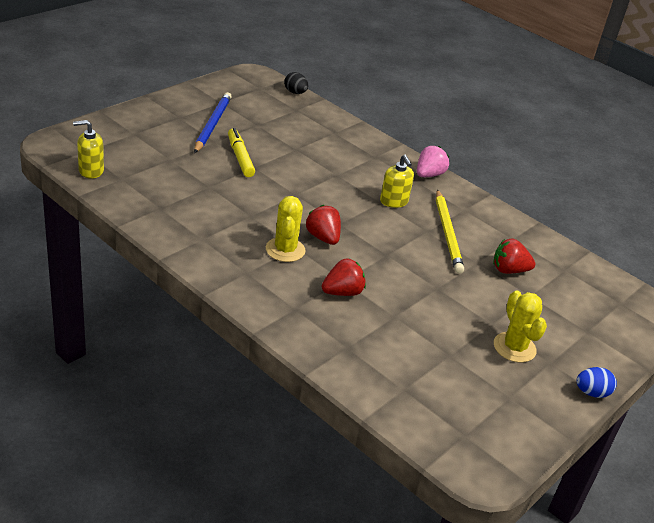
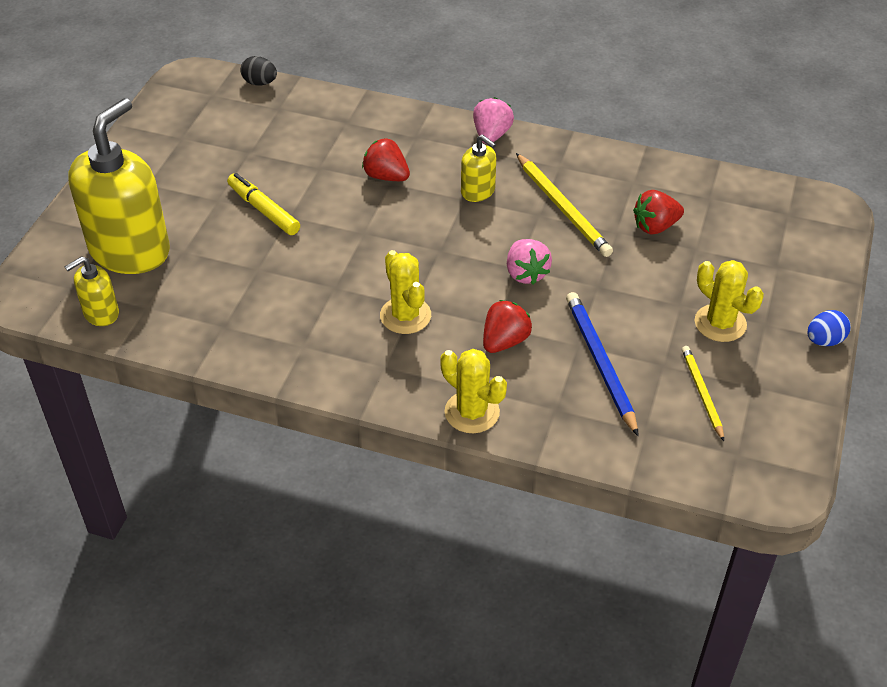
camera: 20 degrees left, 10 degrees up
blue pencil [194,92,232,153] -> blue pencil moved to [566,292,639,436]
red strawberry [306,205,341,245] -> red strawberry moved to [362,138,410,181]
none -> yellow soap dispenser [68,98,170,274]
none -> yellow cactus [440,349,507,433]
none -> pink strawberry [507,239,552,285]
none -> yellow pencil [682,346,724,441]

